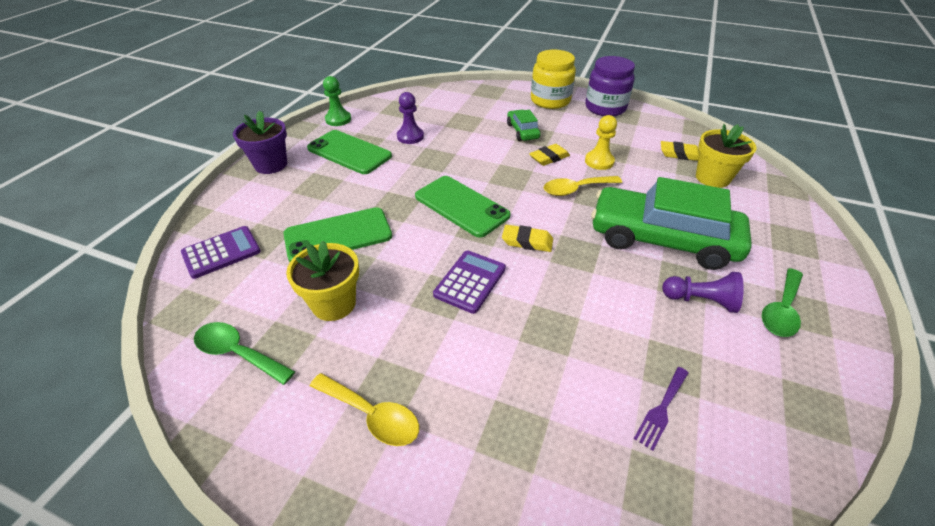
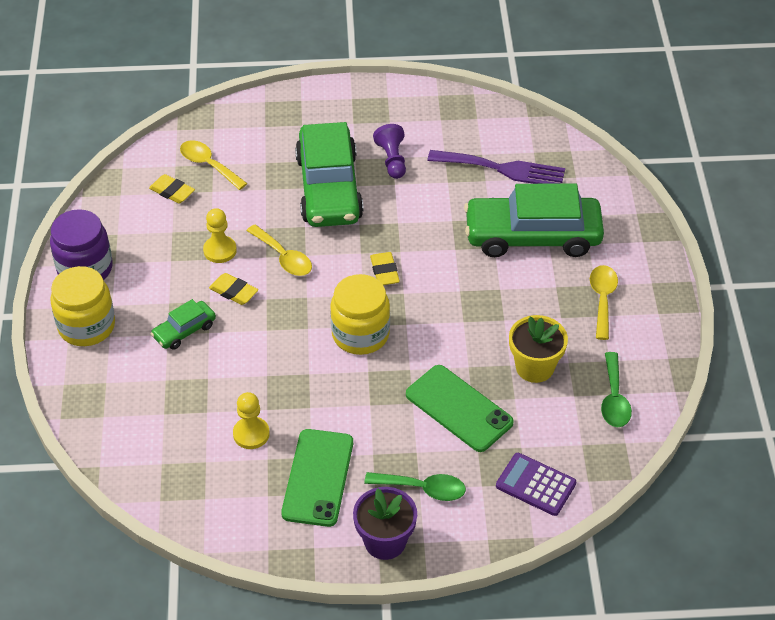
camera: 115 degrees left, 5 degrees up
green pawn [323,76,351,126] -> none
purple pawn [397,92,424,144] -> yellow pawn [233,392,270,449]
green phone [415,176,511,238] -> yellow jar [330,274,390,355]
purple calculator [433,251,506,314] -> none
purple fork [634,367,688,451] -> purple fork [427,150,565,184], size x2.01
yellow eraser [661,141,700,161] -> yellow eraser turned 45 degrees counterclockwise [149,174,195,204]
yellow flower pot [696,124,756,188] -> yellow spoon [180,140,248,190]
green spoon [762,268,803,337] -> green spoon moved to [364,472,466,501]
none -> green car [464,184,604,257]

